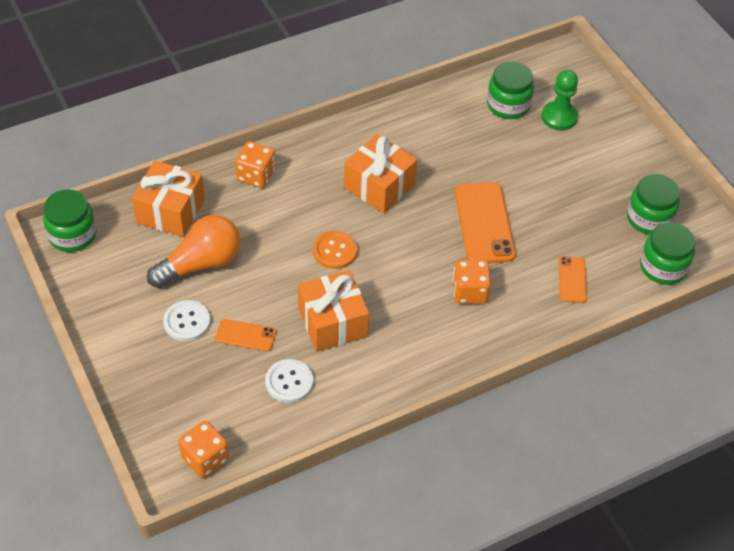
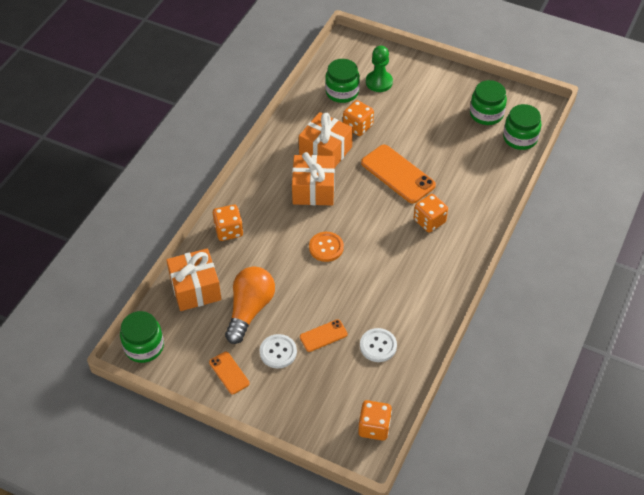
camera: 35 degrees left, 0 degrees up
orange gift [298,270,369,352] -> orange gift moved to [299,112,353,167]
orange phone [558,256,587,303] -> orange phone moved to [209,351,250,394]
none -> orange dice [343,100,374,136]

